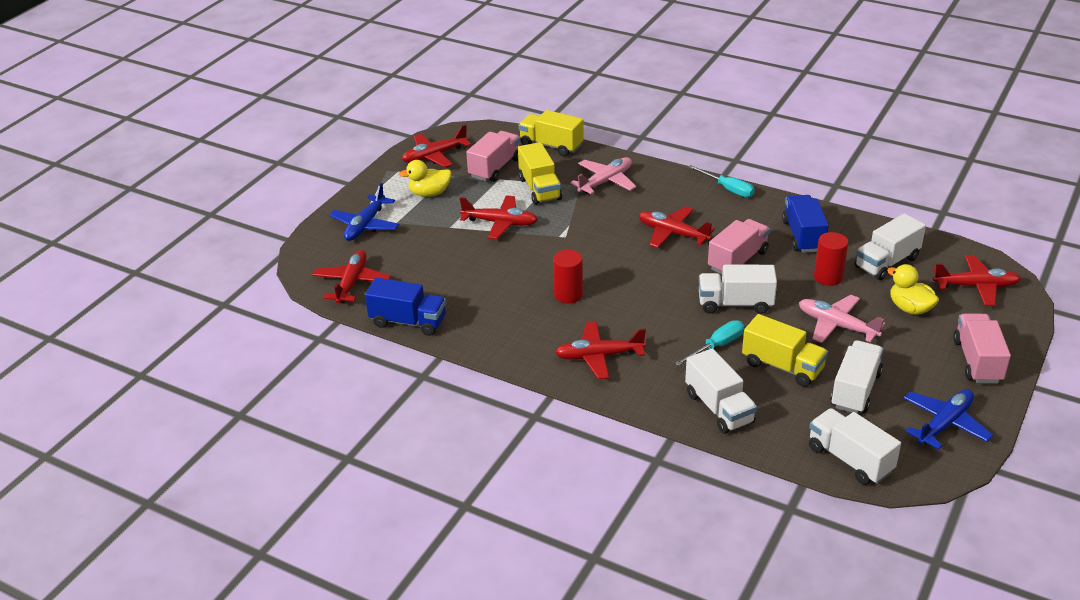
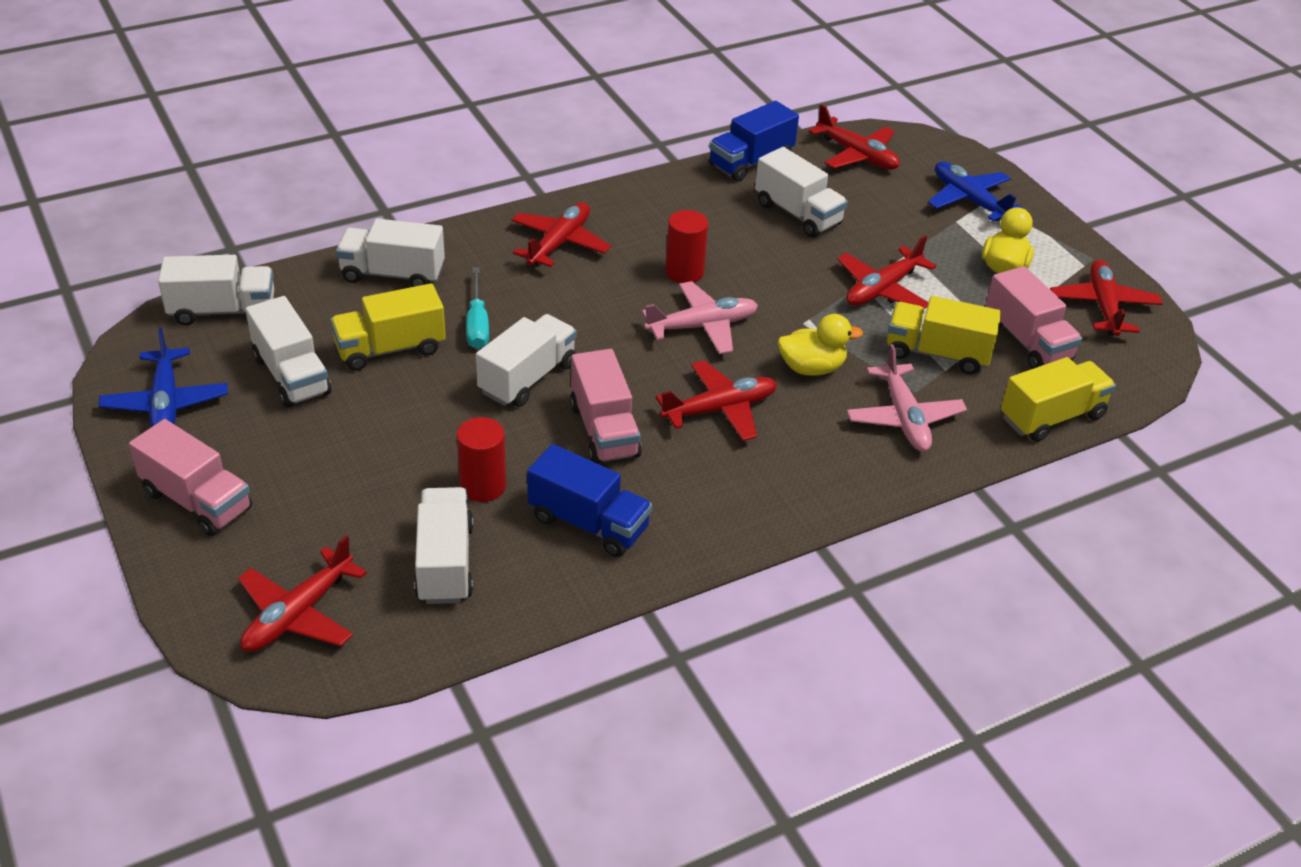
camera: 120 degrees right, 5 degrees up
turquoise screwdriver [688,165,755,197] -> none
pink plane [799,295,885,343] -> pink plane moved to [642,281,758,354]
yellow duck [887,264,939,315] -> yellow duck moved to [778,314,863,376]
none -> white truck [755,147,848,237]

